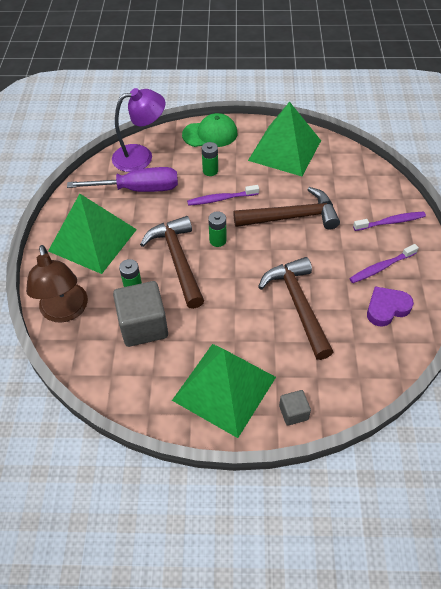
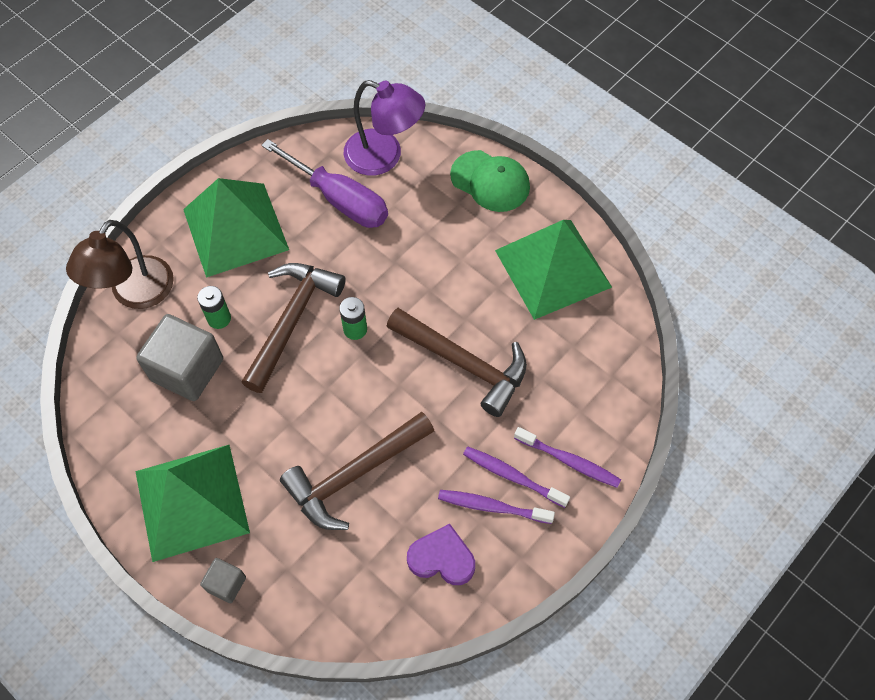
camera: 40 degrees right, 10 degrees up
purple toothbrush [187,185,259,206] -> purple toothbrush moved to [463,446,570,508]
green battery [202,142,218,176] -> none
brown hammer [258,257,333,360] -> brown hammer turned 150 degrees counterclockwise [280,412,434,530]

